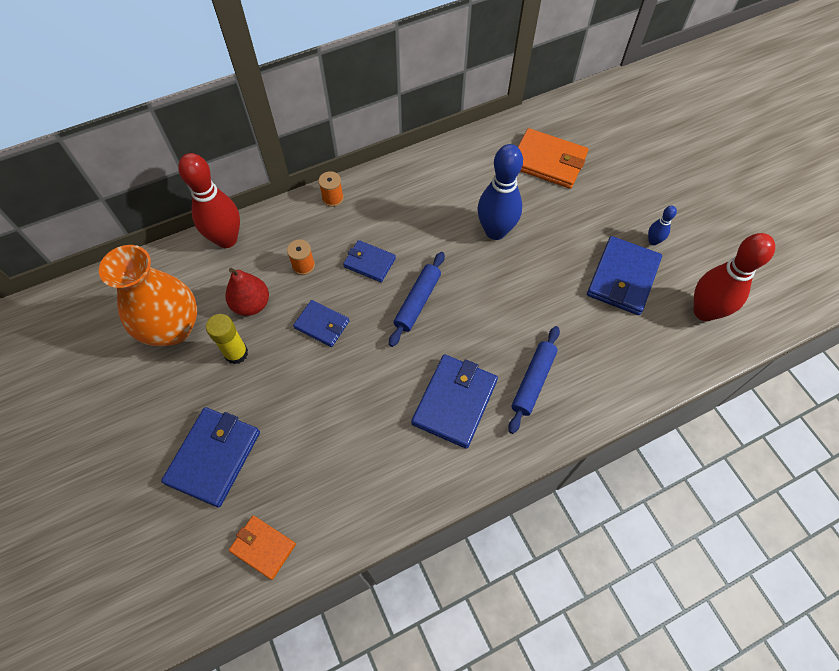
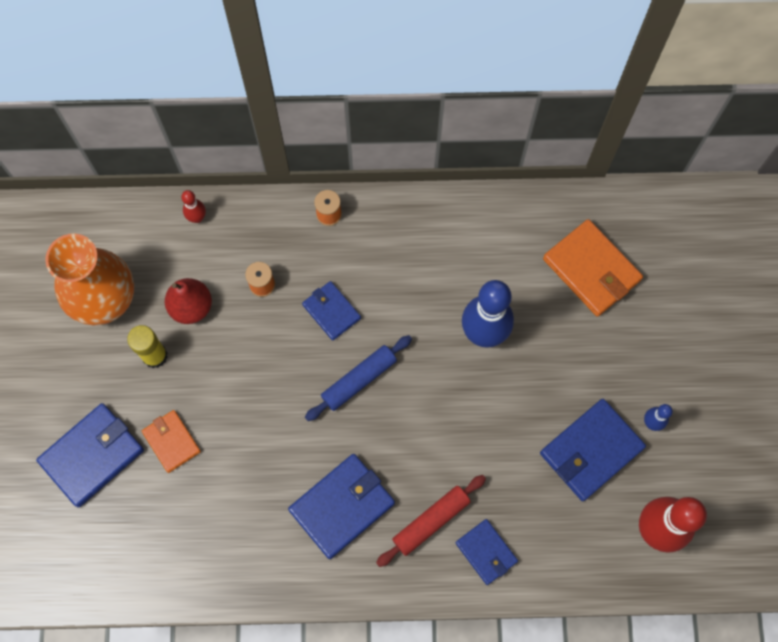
camera: 25 degrees right, 10 degrees up
red bowling pin [178,153,240,248] -> red bowling pin [181,190,206,223], size x0.46
orange wallet [229,515,296,580] -> orange wallet moved to [142,410,201,473]
blue wallet [293,300,349,347] -> blue wallet moved to [456,519,518,585]
blue rolling pin [508,326,560,434] -> red rolling pin [376,475,486,567]

